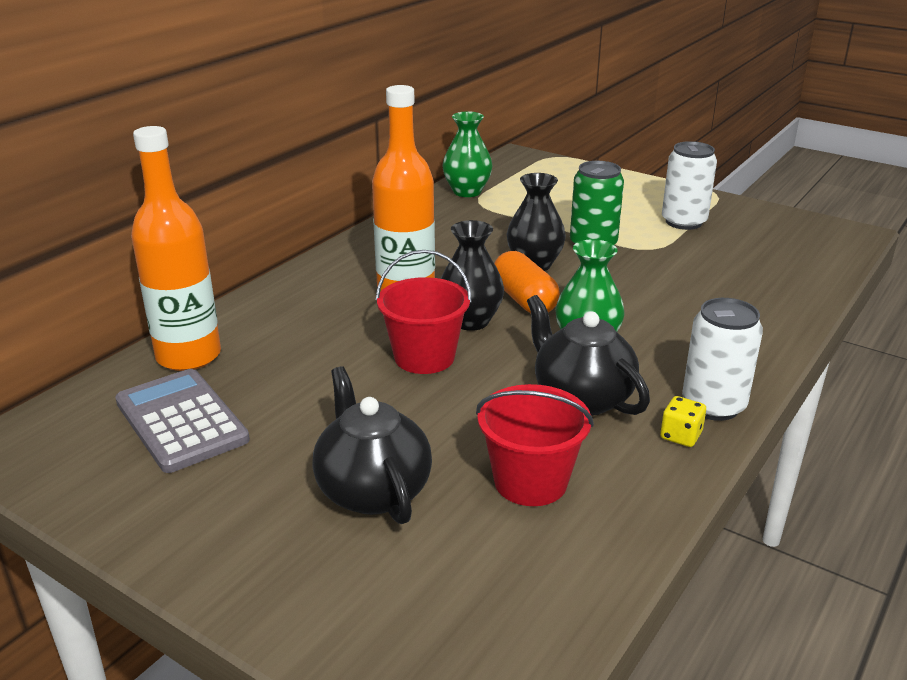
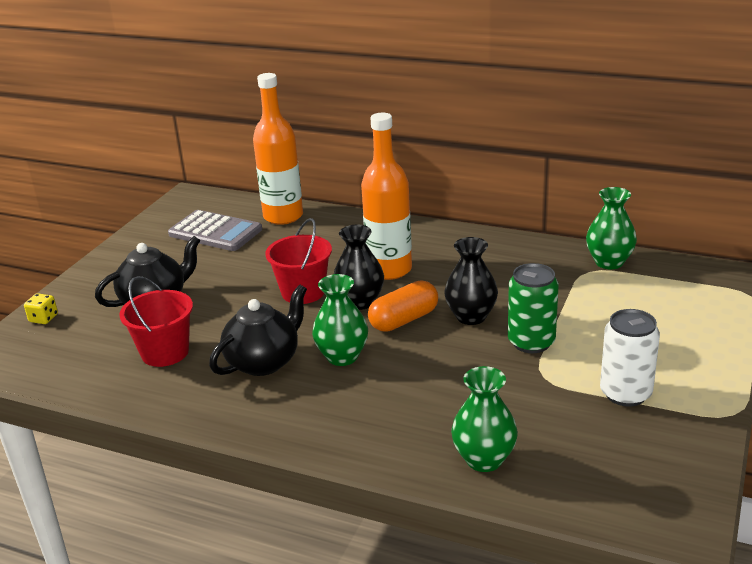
camera: 80 degrees right, 0 degrees up
grey calculator [115,369,250,473] -> grey calculator turned 75 degrees clockwise [168,210,262,251]
yellow dice [660,396,706,447] -> yellow dice moved to [24,293,58,324]
white can [682,298,763,421] -> none
none -> green vase [451,366,518,472]

